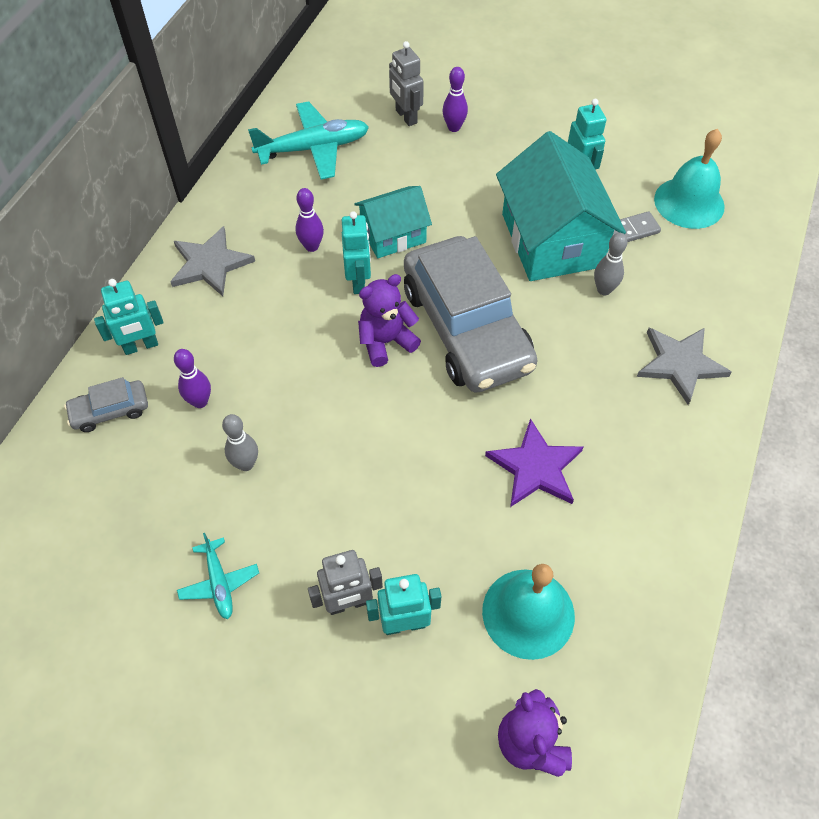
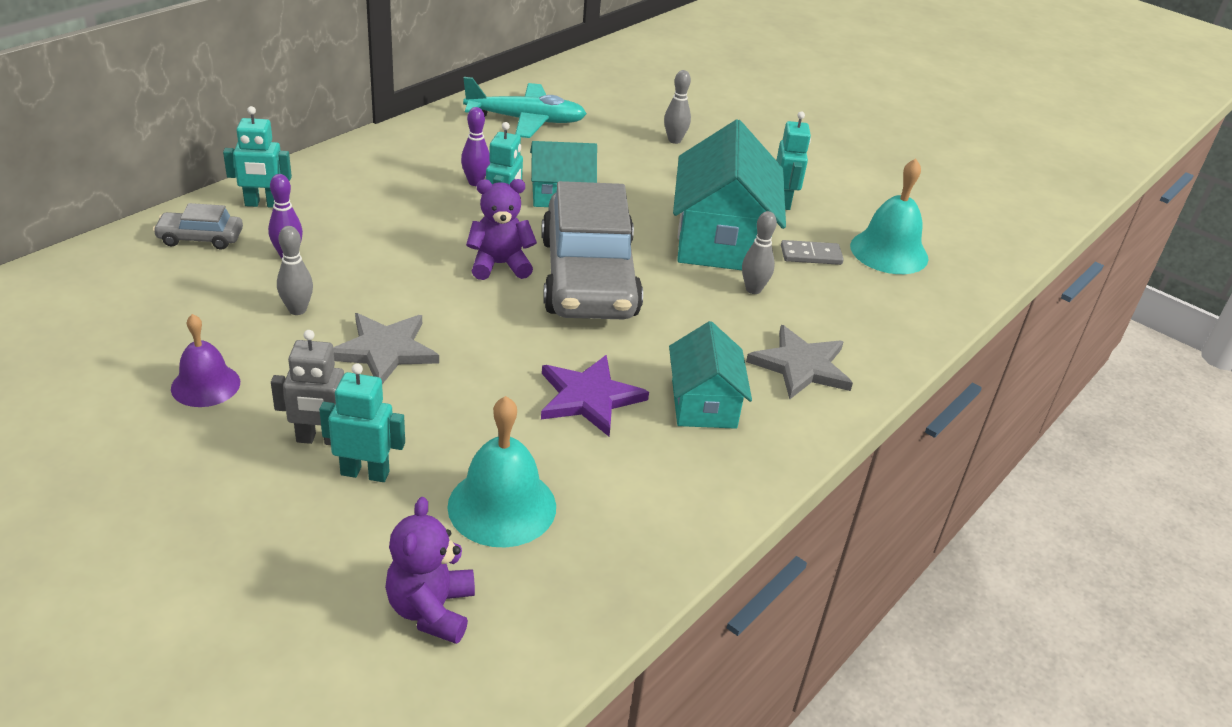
camera: 15 degrees right, 20 degrees down
grey star [170,226,255,296] -> grey star moved to [333,313,439,384]
turquoise plane [177,533,259,619] -> purple bell [171,314,240,407]
grey robot [389,41,424,126] -> none
purple bowling pin [442,67,468,132] -> grey bowling pin [664,70,691,144]
none -> turquoise house [669,321,752,429]

